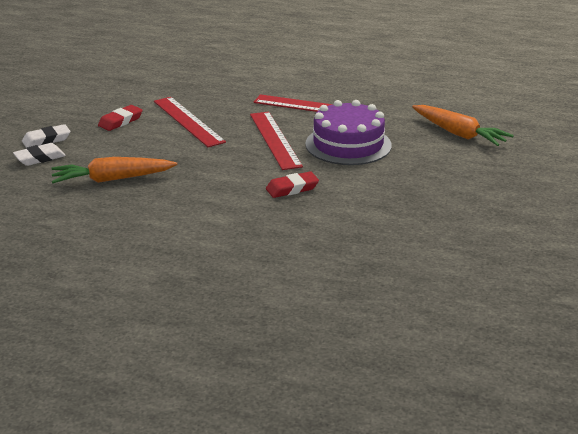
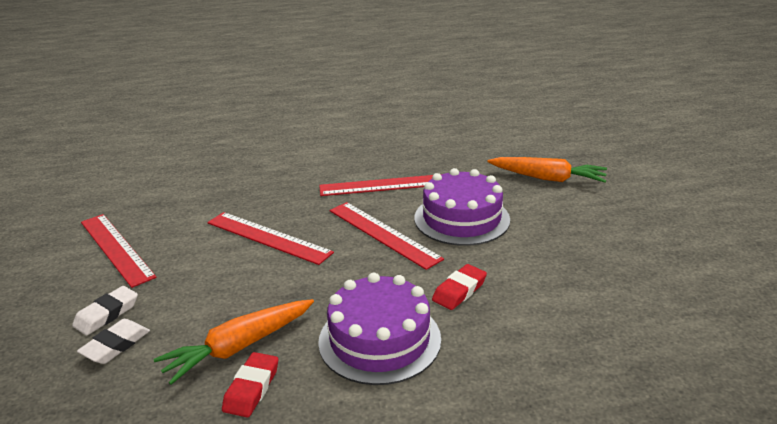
camera: 25 degrees left, 0 degrees up
red eraser [98,105,143,131] -> red eraser moved to [222,352,278,418]
none -> red ruler [81,214,157,288]
none -> purple cake [318,273,441,385]

